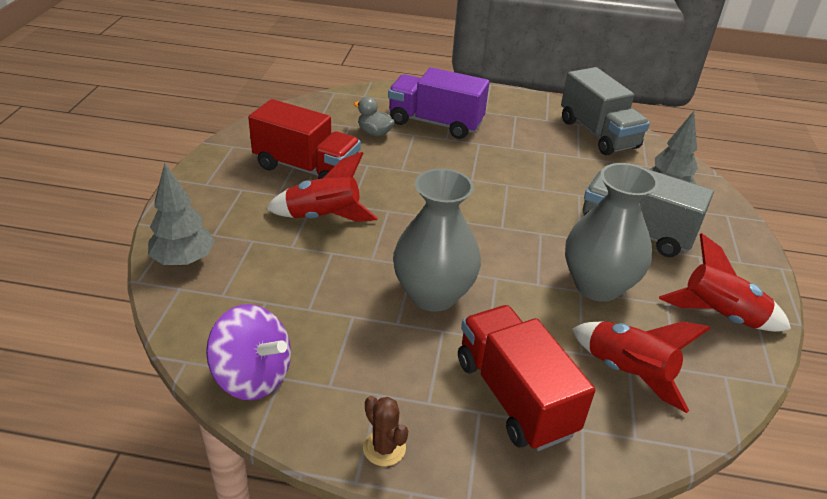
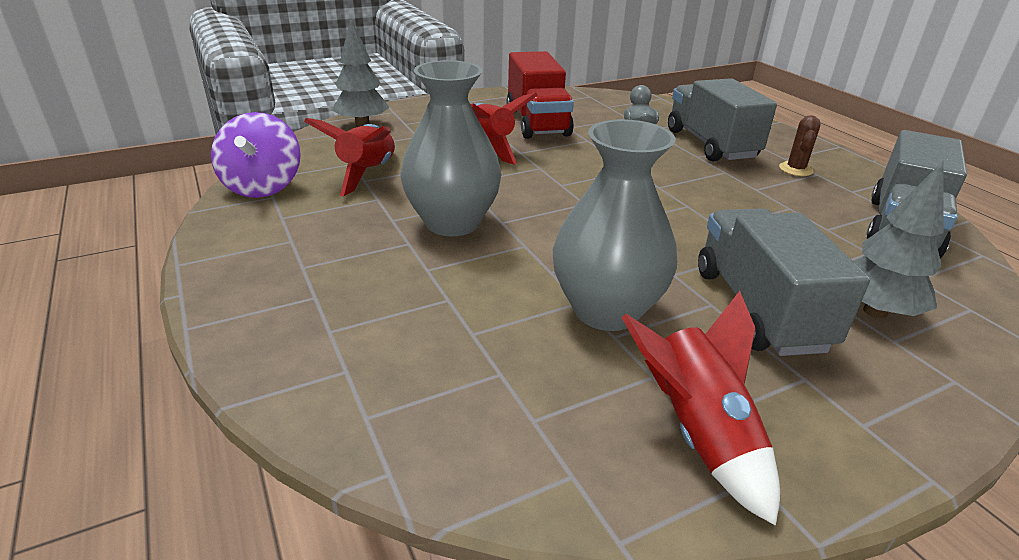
camera: 55 degrees right, 5 degrees down
brown cactus [363,396,408,466] -> brown cactus moved to [779,115,821,176]
purple truck [388,67,489,139] -> grey truck [668,78,777,162]
red truck [458,305,595,451] -> none
red rocket [572,321,711,413] -> red rocket moved to [304,118,395,196]

